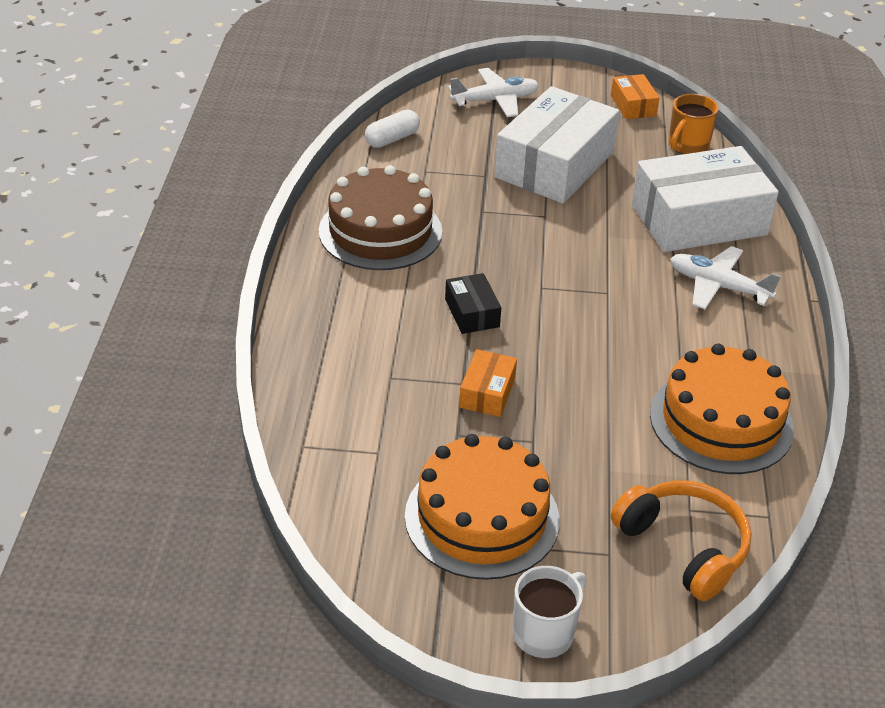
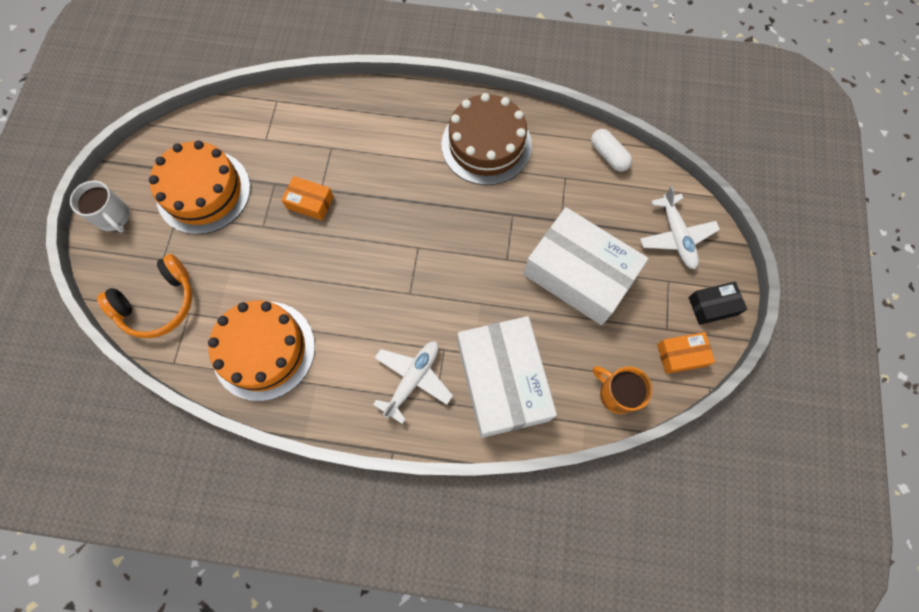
camera: 95 degrees right, 30 degrees up
black box [445,273,501,334] -> black box moved to [689,281,747,325]

